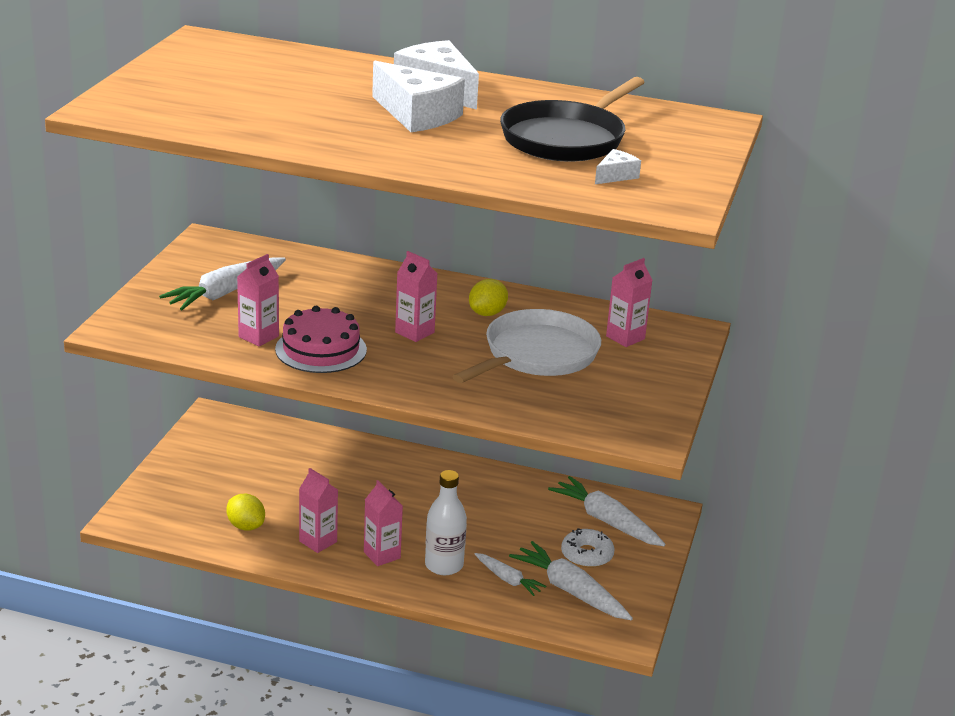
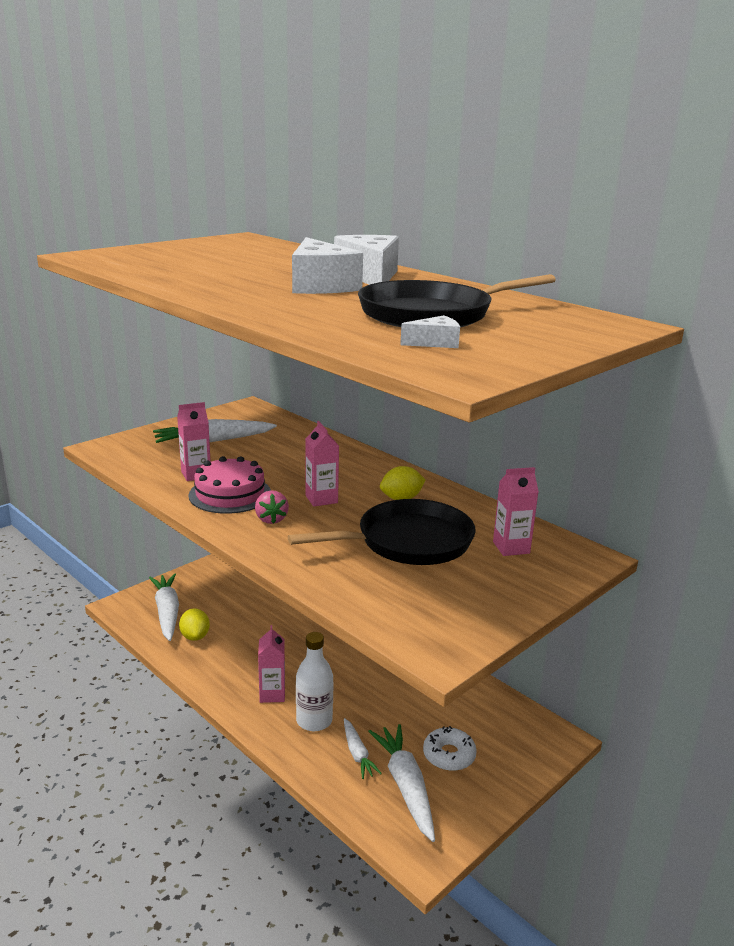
camera: 30 degrees right, 5 degrees down
pink carton [299,468,338,553] -> none
white pan [452,309,601,383] -> black pan [288,499,476,565]
white carrot [548,476,665,546] -> white carrot moved to [149,573,179,641]
none -> pink strawberry [255,490,289,524]

